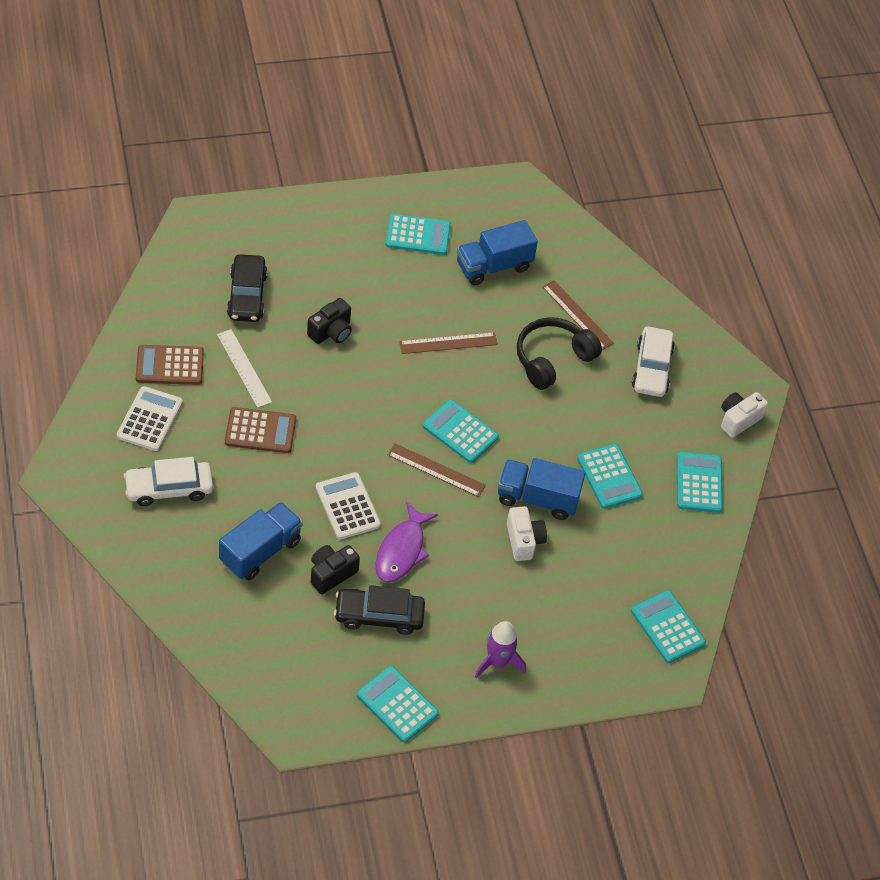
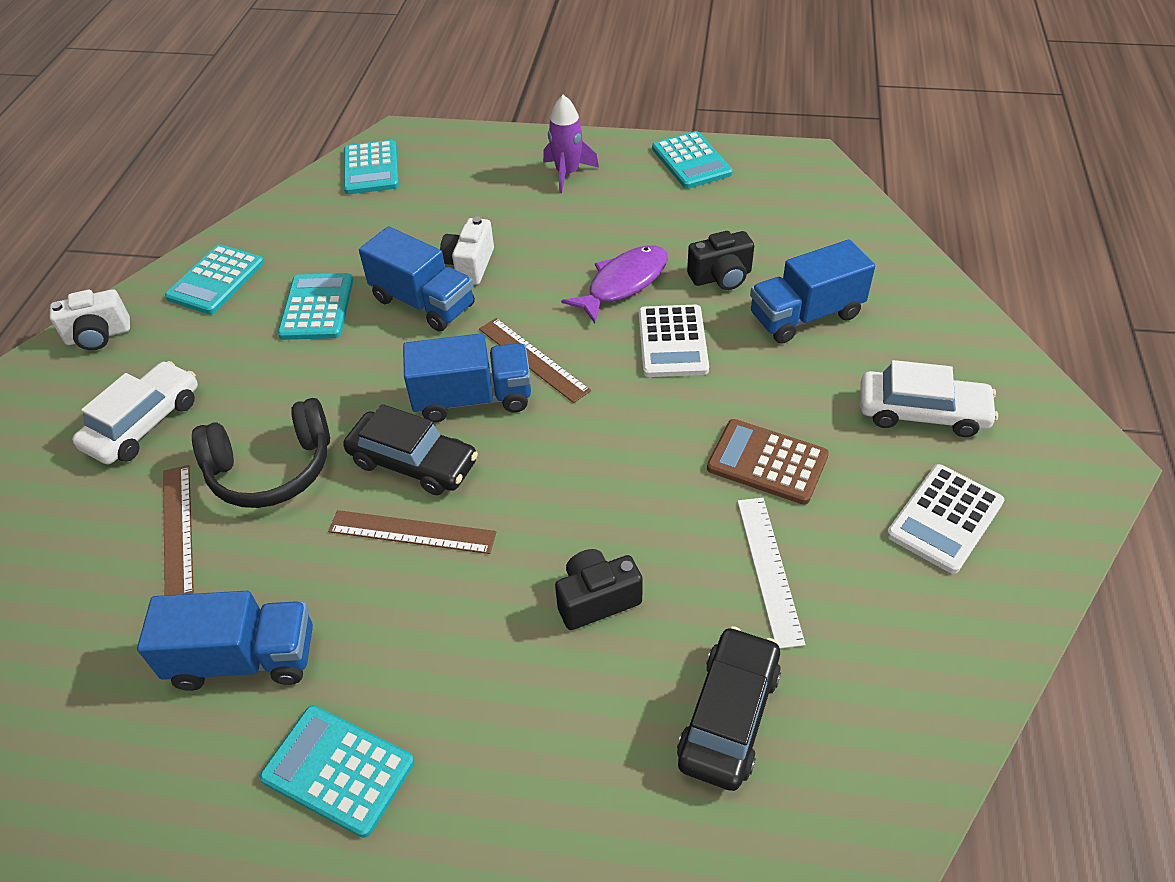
camera: 150 degrees left, 5 degrees down
brown calculator [136,345,204,385] -> none
black car [334,585,425,635] -> black car moved to [343,404,478,495]
turquoise calculator [423,399,499,463] -> blue truck [403,333,531,423]

